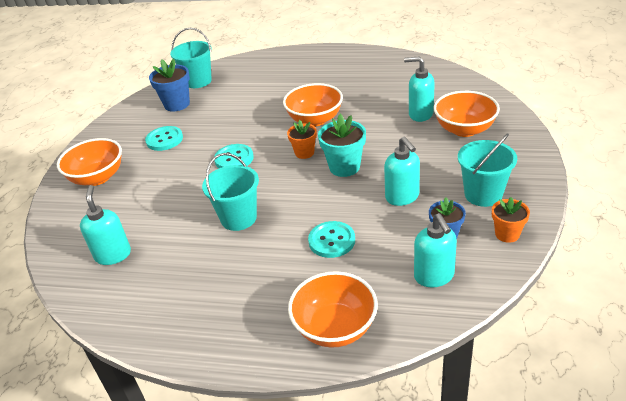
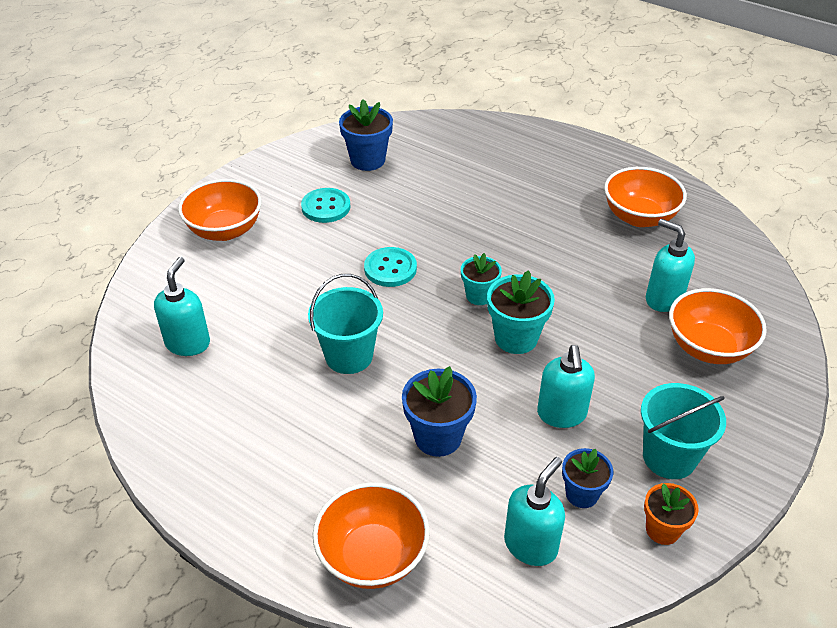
camera: 20 degrees right, 5 degrees up
turquoise bucket [170,28,212,88] -> none
orange bowl [283,83,343,127] -> orange bowl moved to [604,167,687,227]
orange flower pot [287,120,317,159] -> turquoise flower pot [461,253,502,305]
turquoise button [308,221,355,258] -> blue flower pot [402,366,477,457]
turquoise soap dispenser [414,213,457,287] -> turquoise soap dispenser turned 150 degrees counterclockwise [504,457,565,566]

